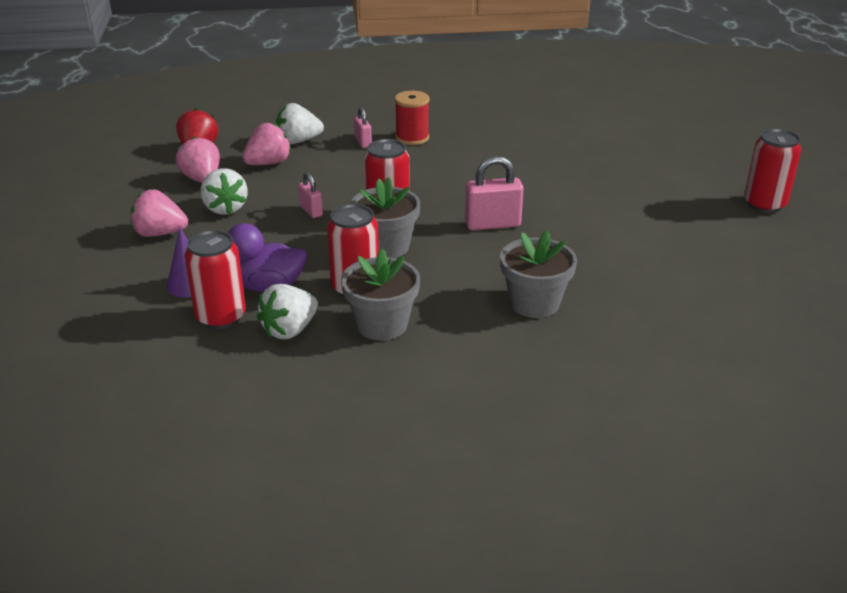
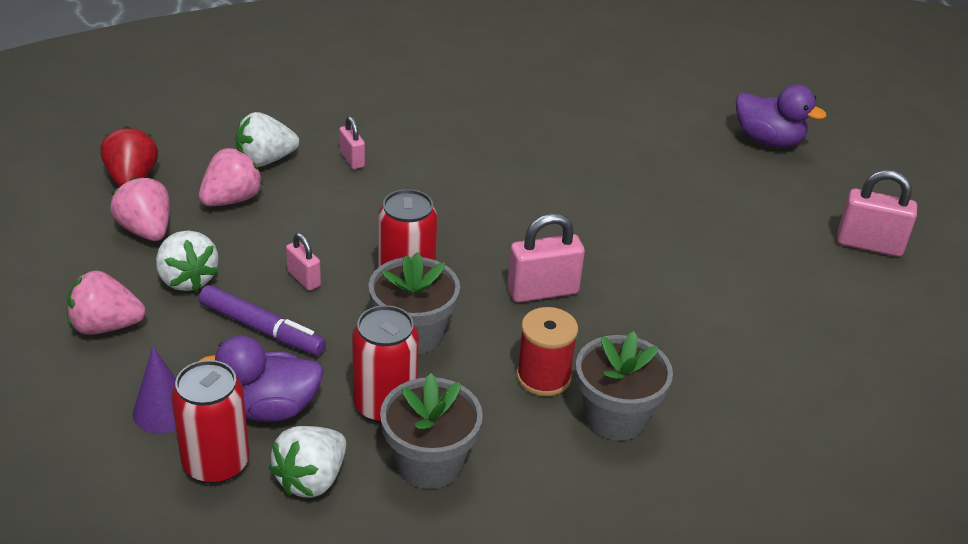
camera: 10 degrees left, 5 degrees up
red spool [395,91,430,145] -> red spool moved to [517,307,578,396]
red can [744,129,801,213] -> pink padlock [837,170,917,257]
none -> purple marker [199,285,326,356]
none -> purple duck [736,84,826,147]

